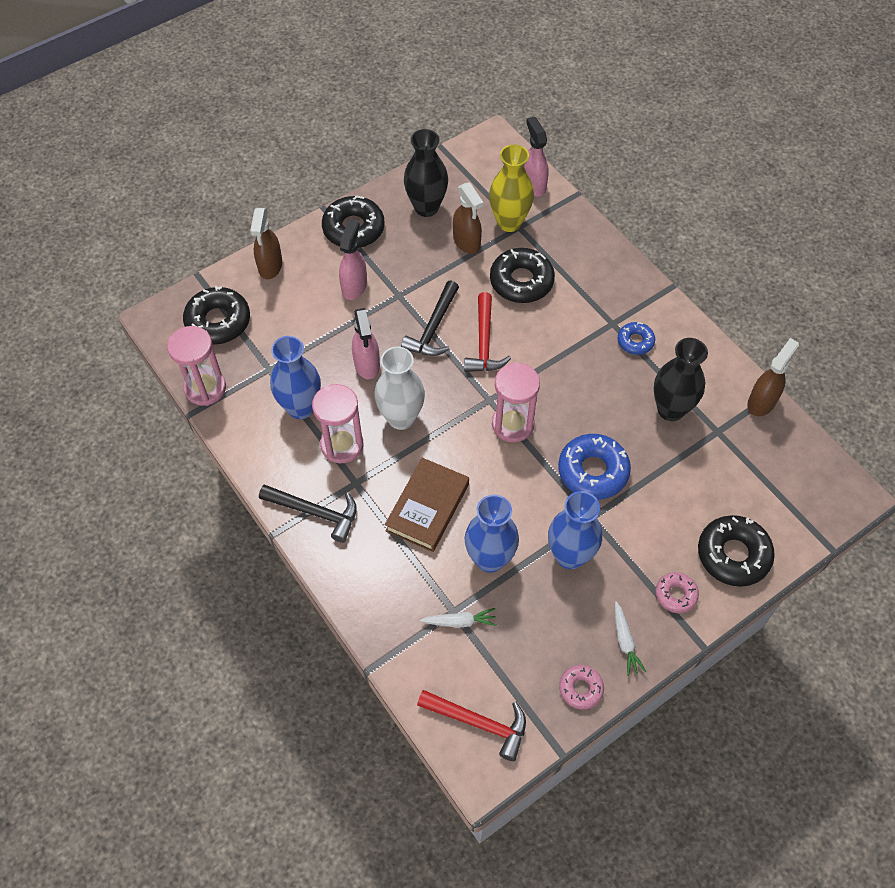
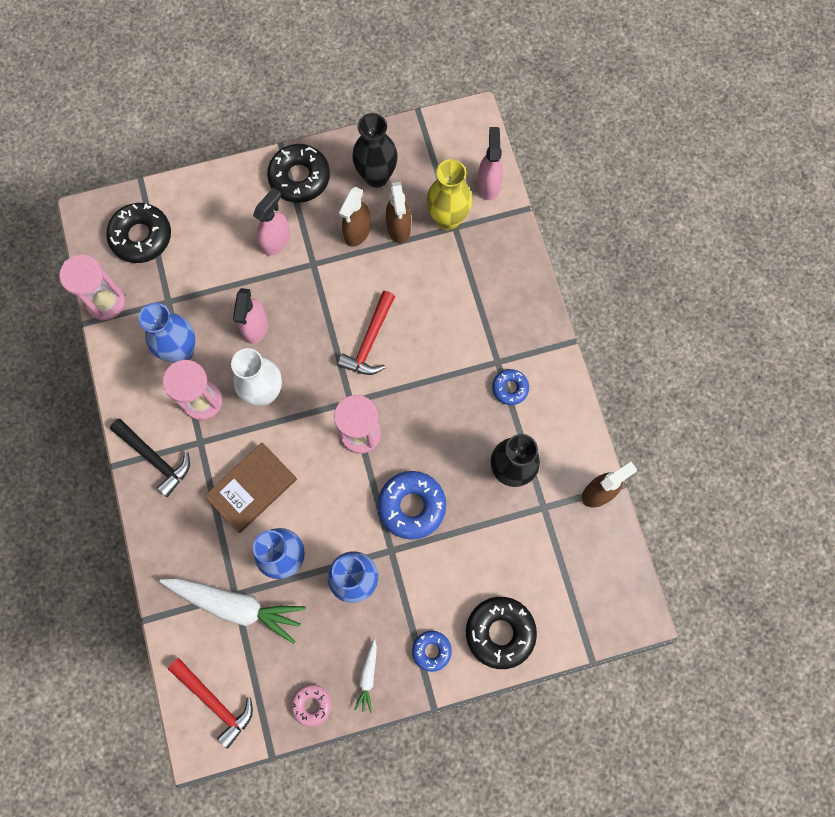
camera: 20 degrees right, 15 degrees up
brown spray bottle [250,208,282,279] -> brown spray bottle moved to [339,187,371,247]
black hammer [401,280,459,356] -> none
white carrot [419,608,496,628] -> white carrot [160,578,306,644], size x2.14
black donut [490,248,555,303] -> none
pink donut [656,572,699,613] -> blue donut [412,631,452,672]

